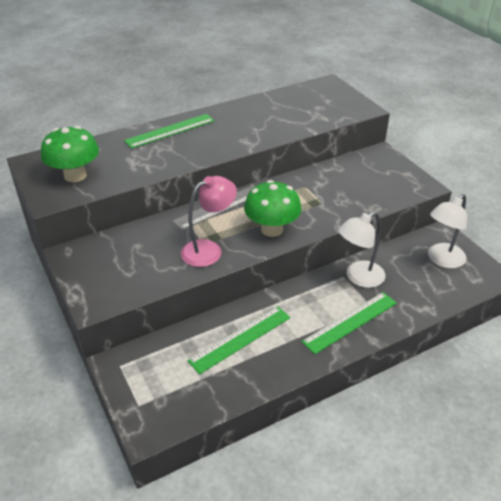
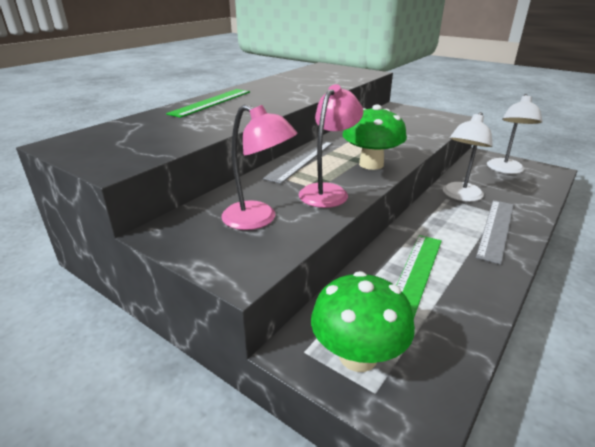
camera: 25 degrees left, 10 degrees down
green mushroom [41,126,99,182] -> green mushroom moved to [311,271,415,372]
green ruler [302,292,397,354] -> grey ruler [476,200,514,265]
none -> pink lamp [221,105,297,230]

